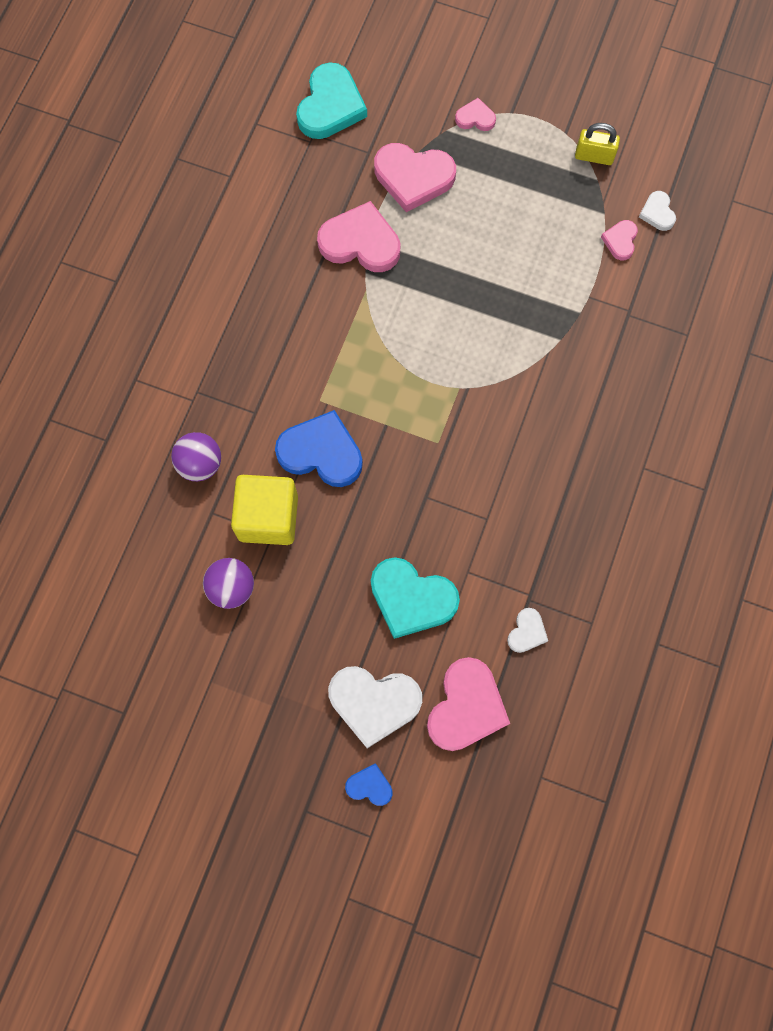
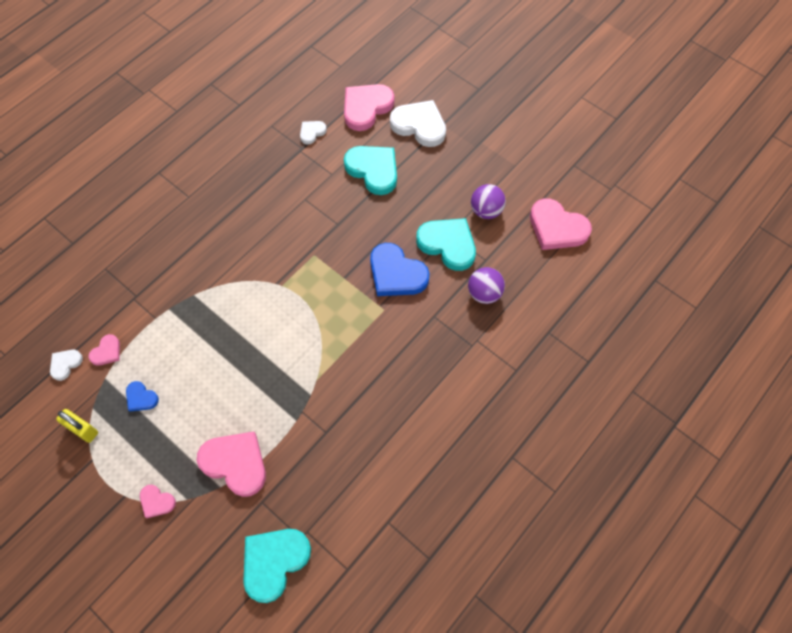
camera: 160 degrees left, 10 degrees down
yellow cube [231,475,298,545] -> turquoise heart [416,218,476,271]
pink heart [317,201,401,272] -> pink heart moved to [530,198,592,250]
blue heart [345,763,393,806] -> blue heart moved to [126,381,159,411]
white heart [639,191,676,231] -> white heart turned 150 degrees counterclockwise [50,350,83,381]

